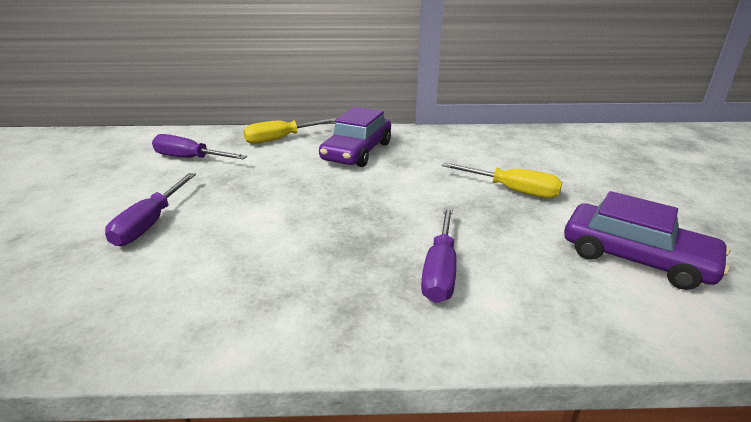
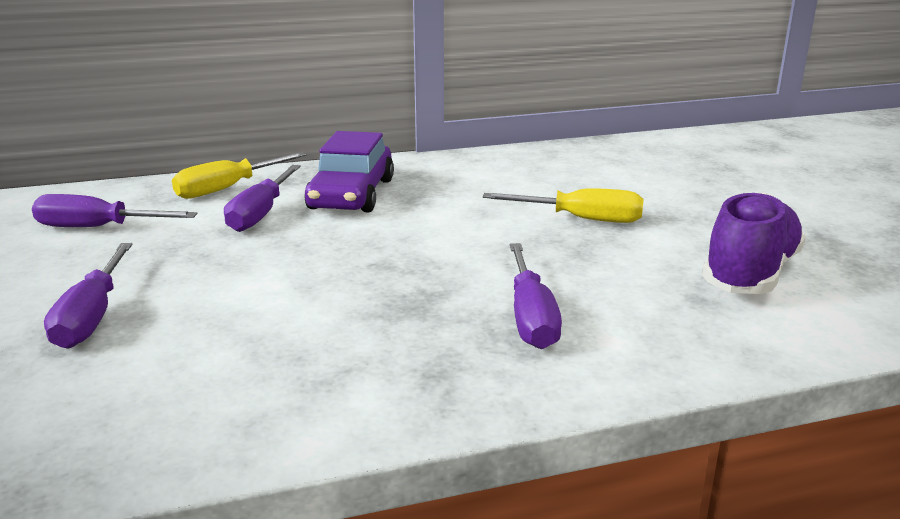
camera: 15 degrees left, 5 degrees down
purple car [564,191,730,290] -> purple shoe [702,192,806,294]
none -> purple screwdriver [224,165,301,232]

